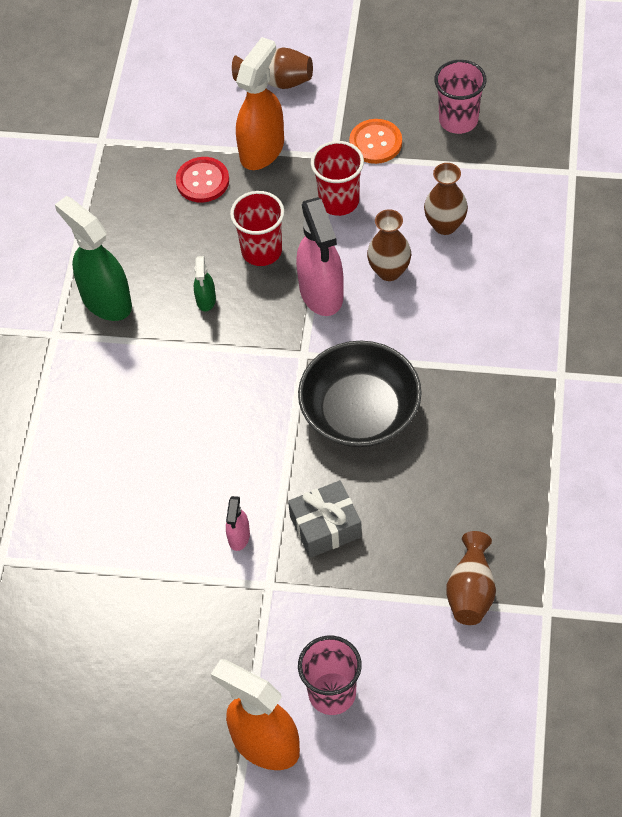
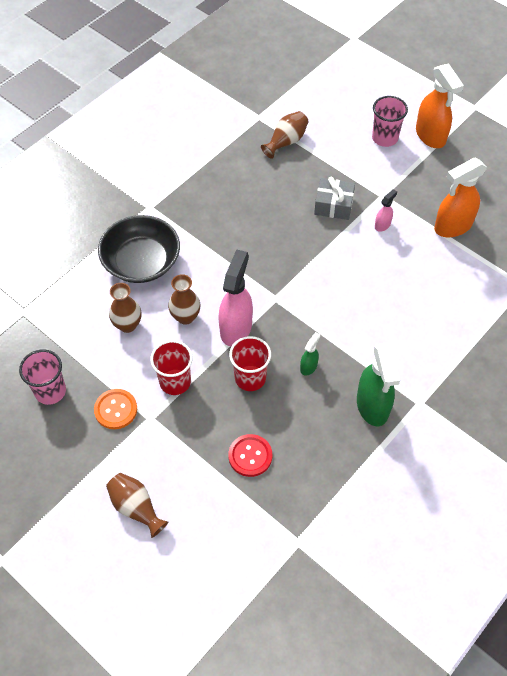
camera: 150 degrees left, 0 degrees up
orange spray bottle [236,37,284,170] -> orange spray bottle moved to [434,158,487,238]
black bowl [298,341,422,447] -> black bowl moved to [98,215,180,283]

